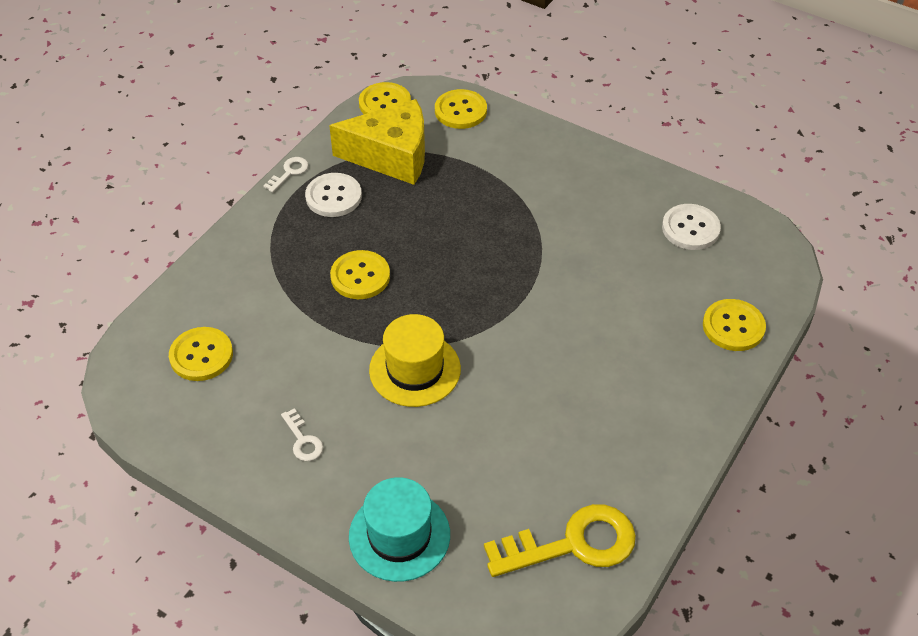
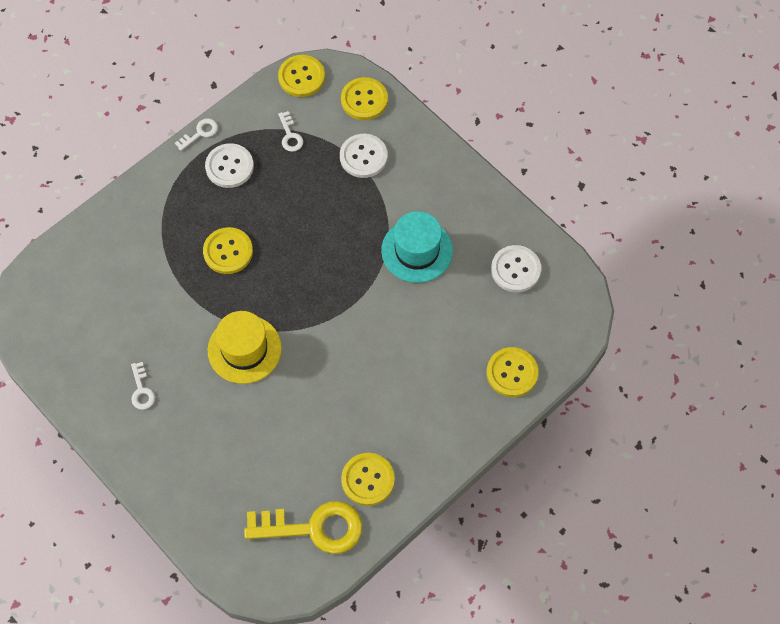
camera: 15 degrees right, 15 degrees up
yellow button [169,327,233,381] -> yellow button moved to [341,453,395,506]
yellow cheese [329,99,425,185] -> white key [278,111,303,152]
turquoise hat [349,477,450,582] -> turquoise hat moved to [381,211,453,283]
none -> white button [340,134,388,178]

